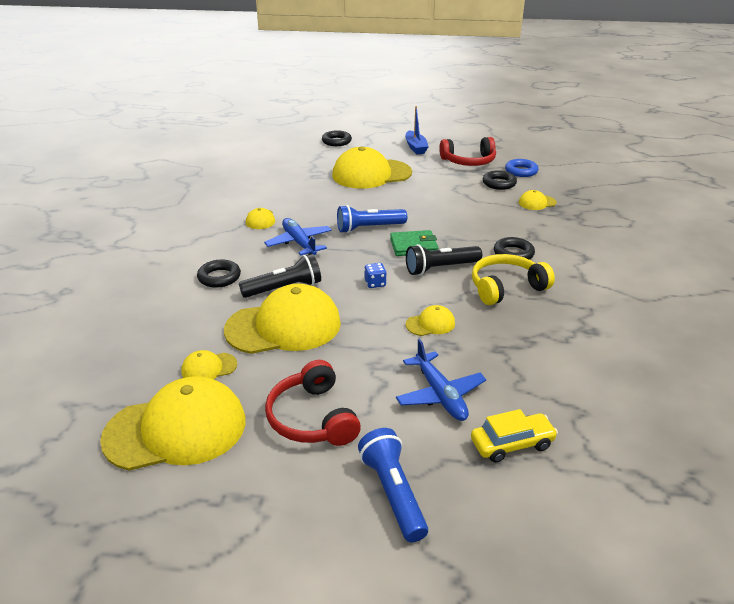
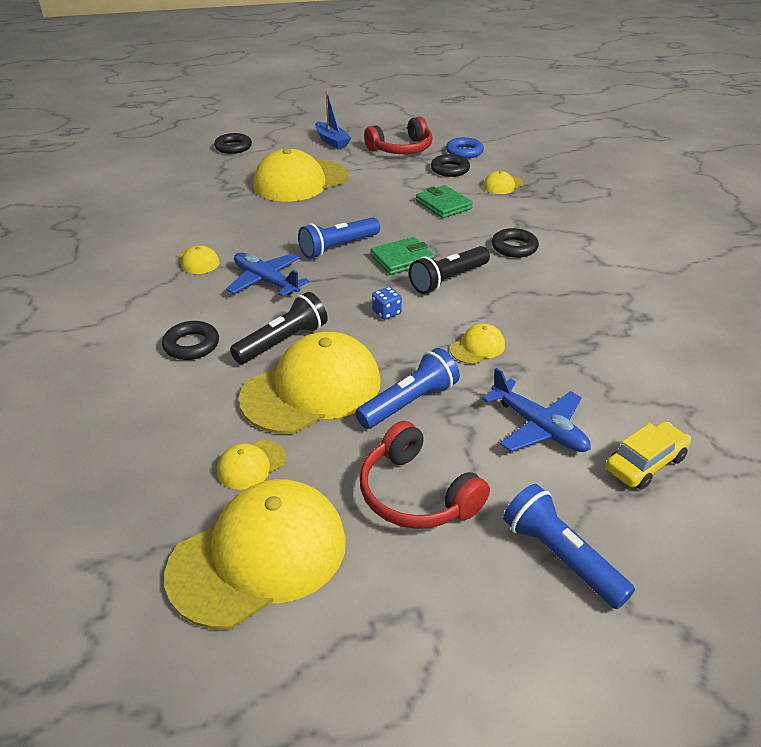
camera: 20 degrees left, 5 degrees up
yellow headphones [472,254,555,305] -> none
none -> blue flashlight [355,348,460,429]
none -> green wallet [416,185,473,218]

